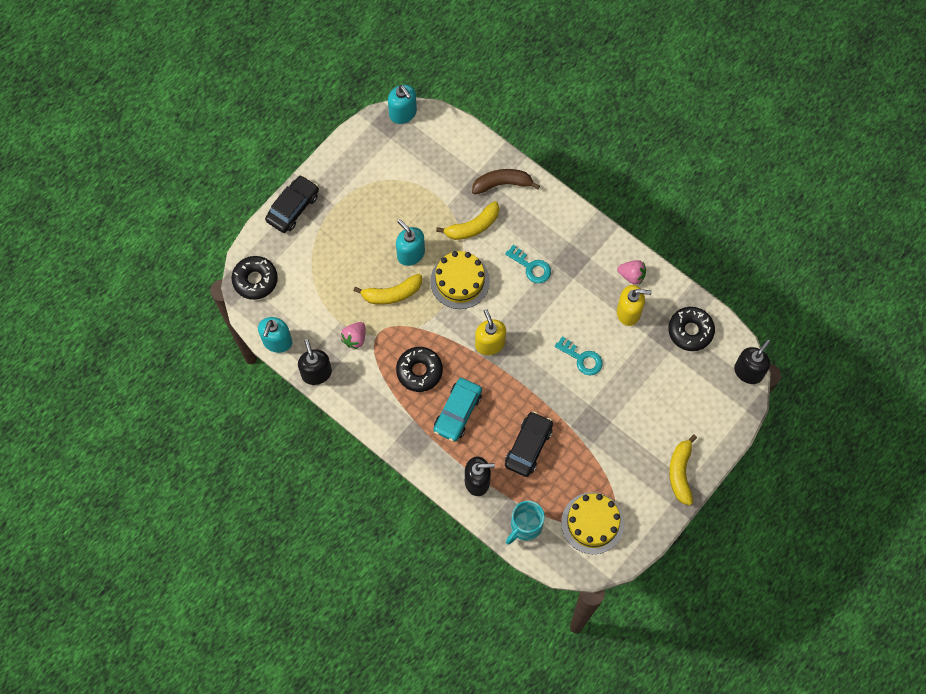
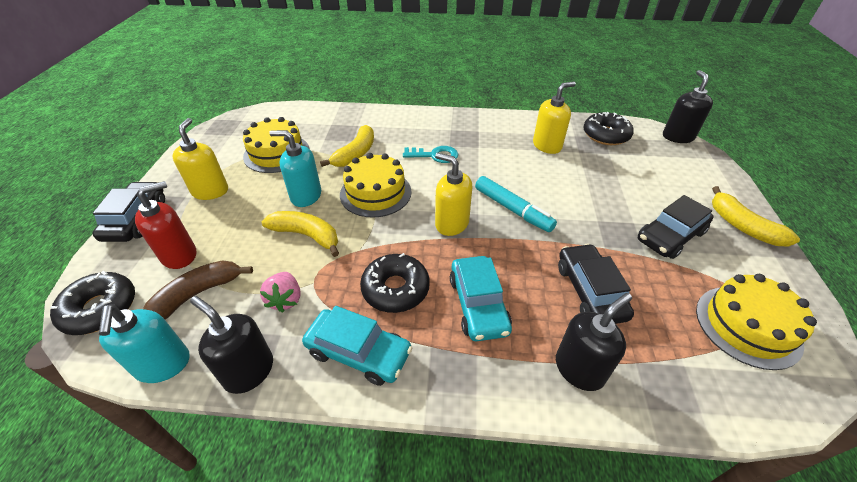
camera: 35 degrees left, 25 degrees down
yellow banana [354,274,422,305] -> yellow banana turned 105 degrees counterclockwise [262,211,339,257]
turquoise soap dispenser [388,85,417,124] -> none
brown banana [472,169,540,194] -> brown banana moved to [143,260,253,319]
turquoise mug [506,501,545,544] -> none
turquoise key [555,336,603,375] -> none
pink strawberry [617,260,646,285] -> none
none -> red soap dispenser [135,181,196,269]
none -> yellow soap dispenser [173,118,228,200]
none -> yellow cake [243,117,309,173]
none -> turquoise car [302,306,412,386]
none -> turquoise marker [475,176,557,232]
none -> black car [638,195,714,259]

